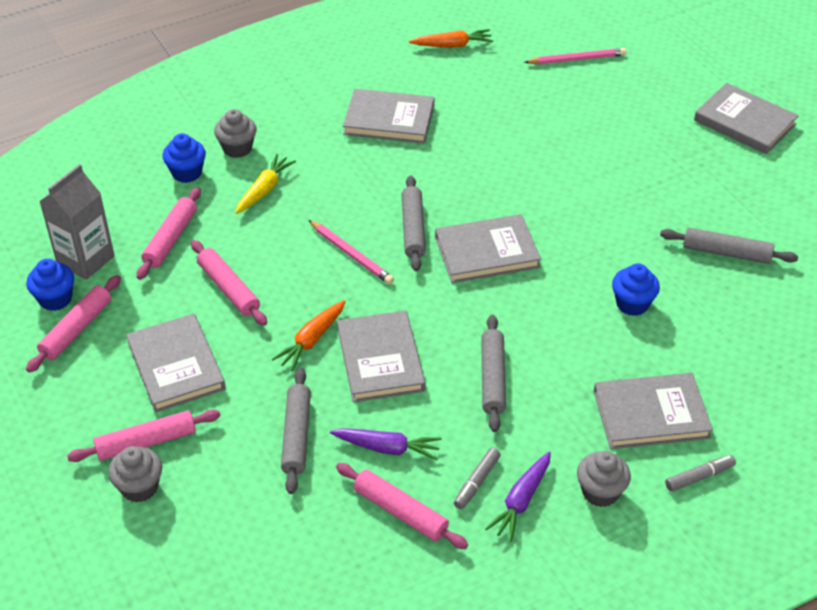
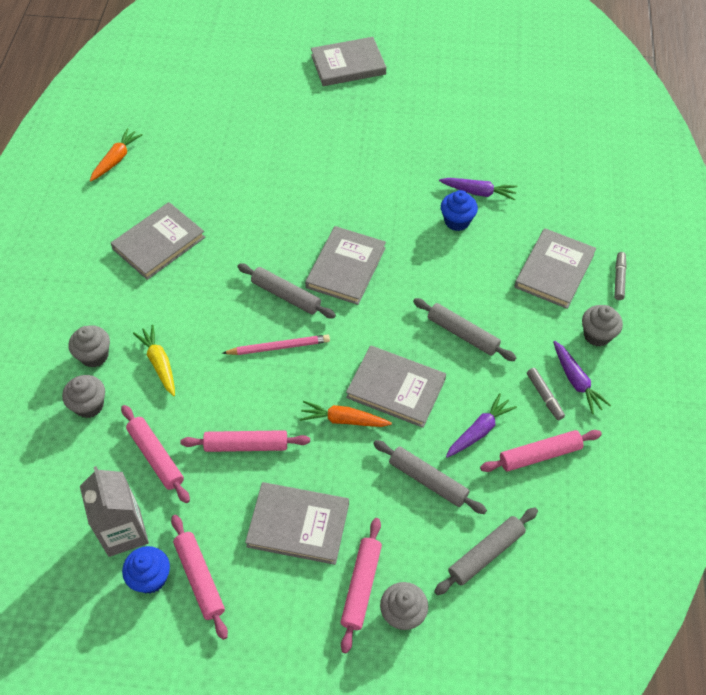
camera: 55 degrees left, 10 degrees up
blue cupcake [163,133,206,183] -> grey cupcake [62,375,105,418]
orange carrot [272,300,346,371] -> orange carrot turned 120 degrees clockwise [299,401,392,427]
pink pencil [524,48,626,65] -> none
grey rolling pin [660,228,798,264] -> grey rolling pin moved to [434,508,538,595]
none -> purple carrot [439,178,517,201]

